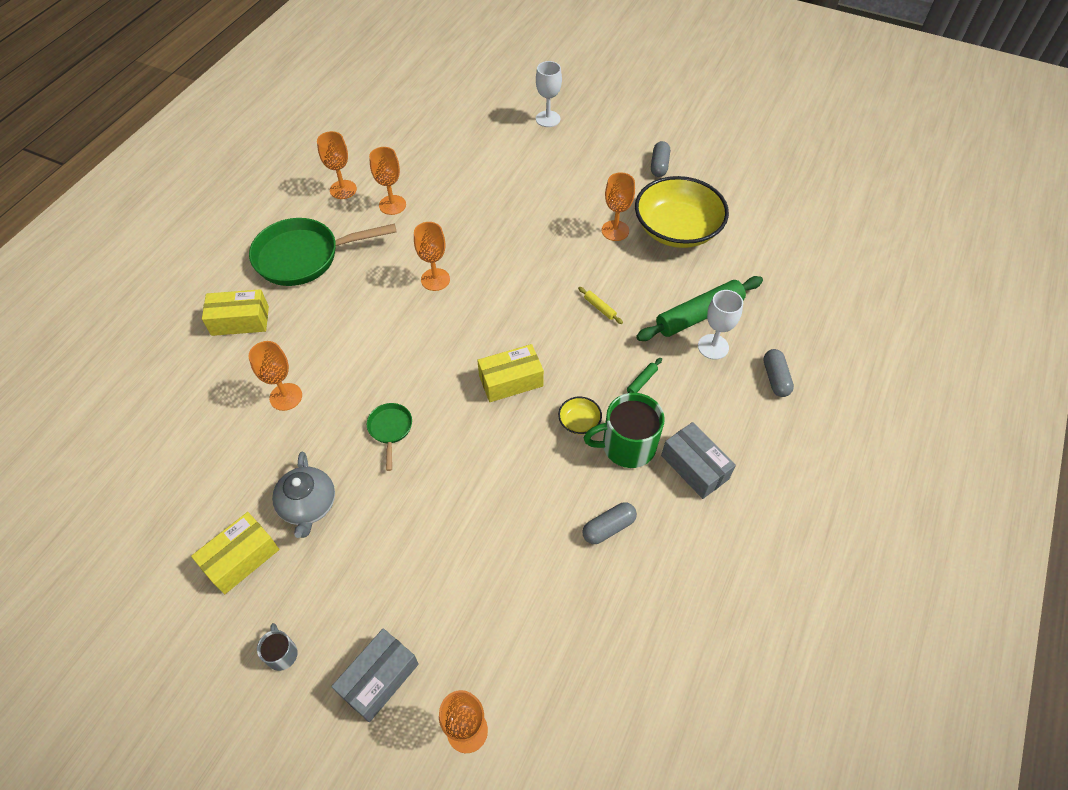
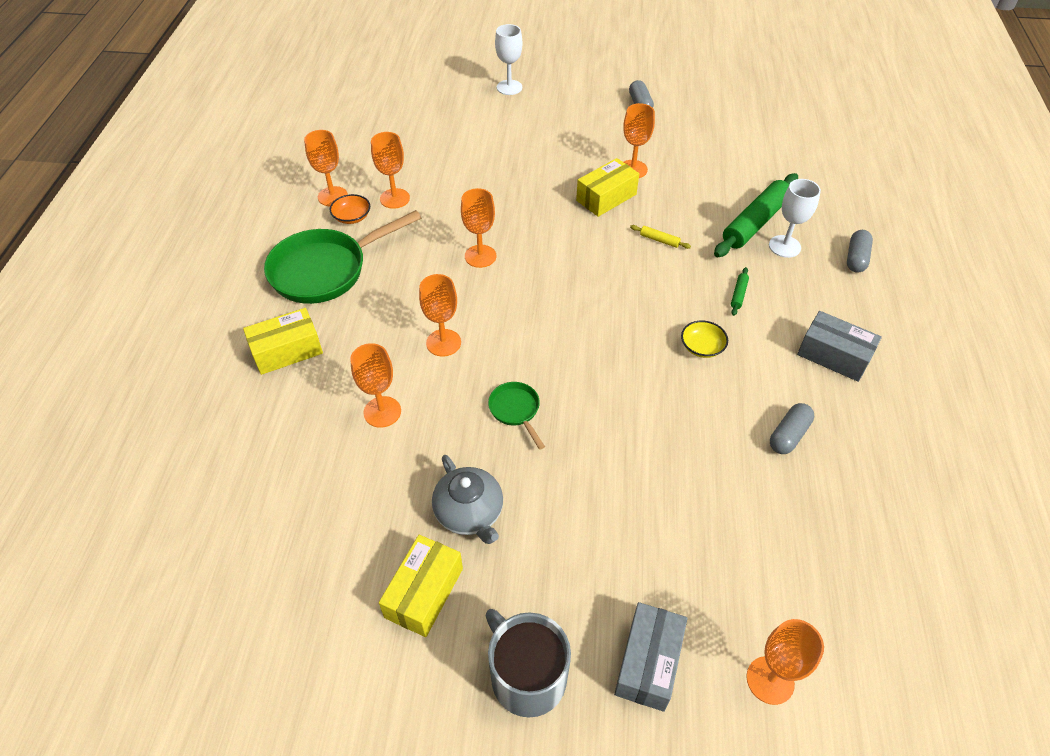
camera: 20 degrees left, 5 degrees down
grey mug [257,623,298,671] -> grey mug [485,609,571,718], size x2.01
yellow box [477,344,544,402] -> yellow box moved to [576,158,639,217]
green mug [584,393,665,468] -> none
yellow bowl [635,176,729,248] -> none
grey capsule [763,349,794,397] -> grey capsule turned 45 degrees clockwise [847,230,873,273]
none -> orange bowl [329,194,370,224]
none -> orange goblet [419,274,461,356]

